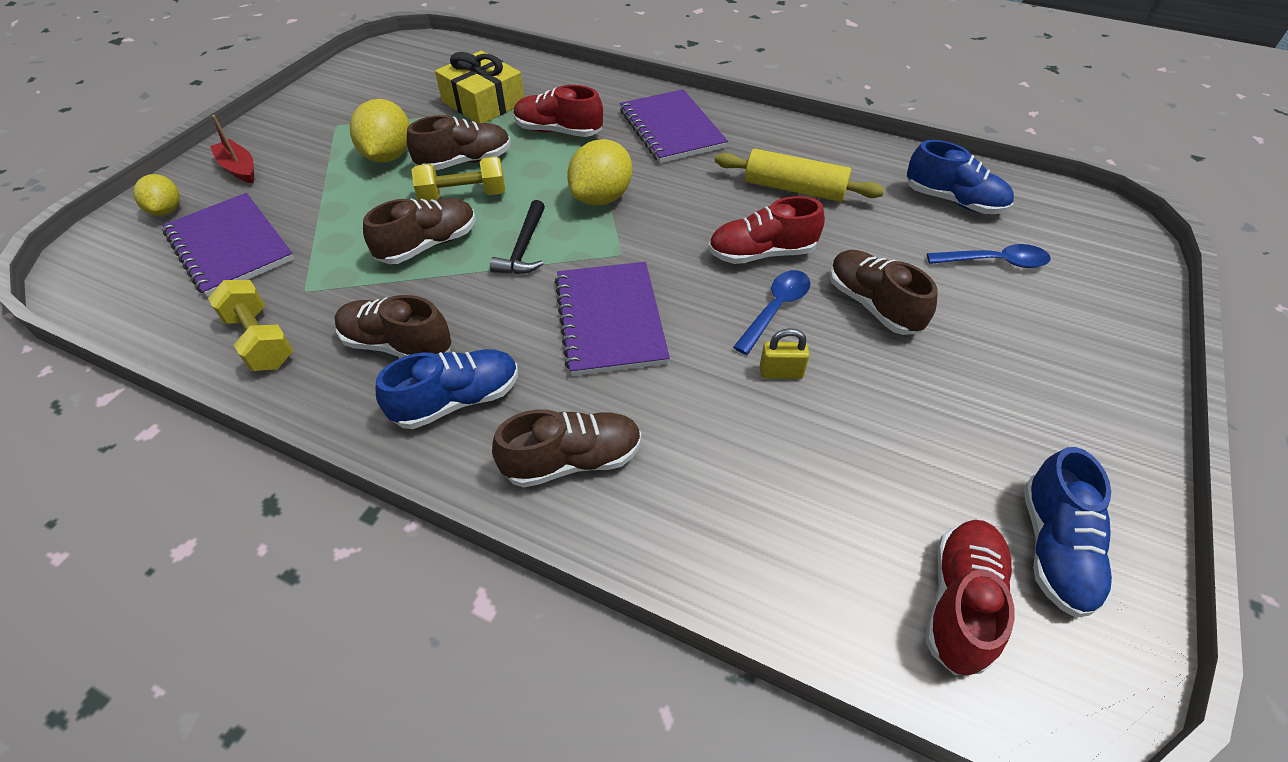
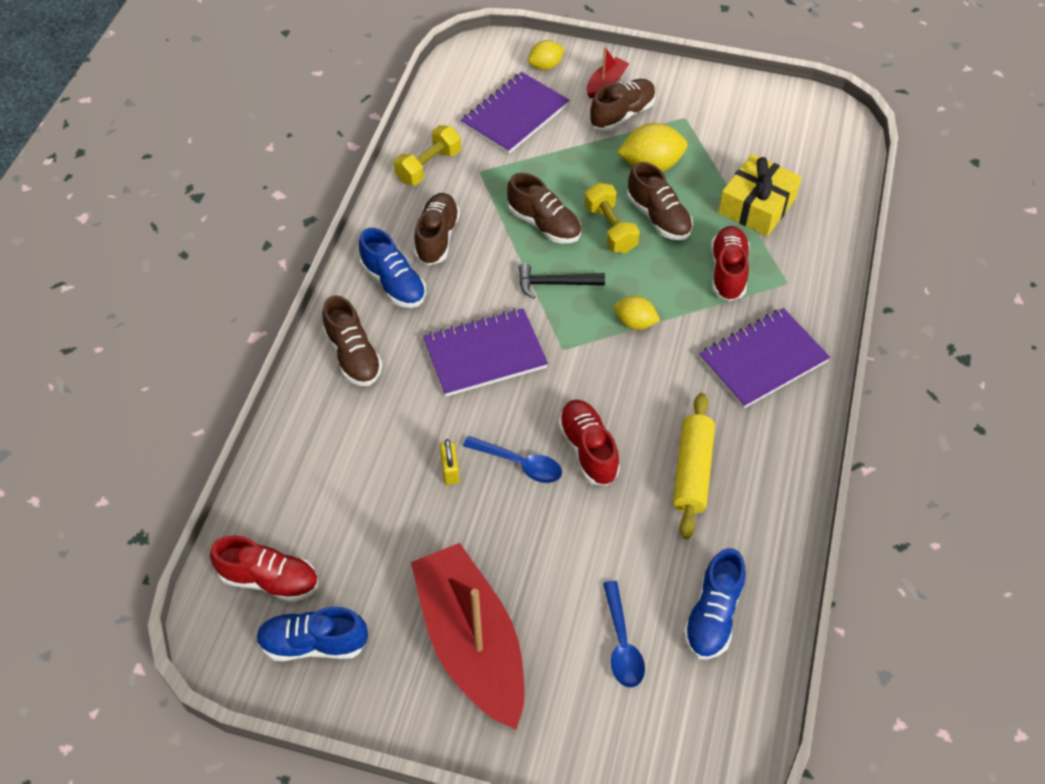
camera: 80 degrees right, 5 degrees up
yellow lemon [567,139,632,206] -> yellow lemon [614,296,660,330], size x0.62
brown shoe [830,250,938,335] -> brown shoe moved to [590,79,656,131]
none -> red boat [411,543,525,730]

